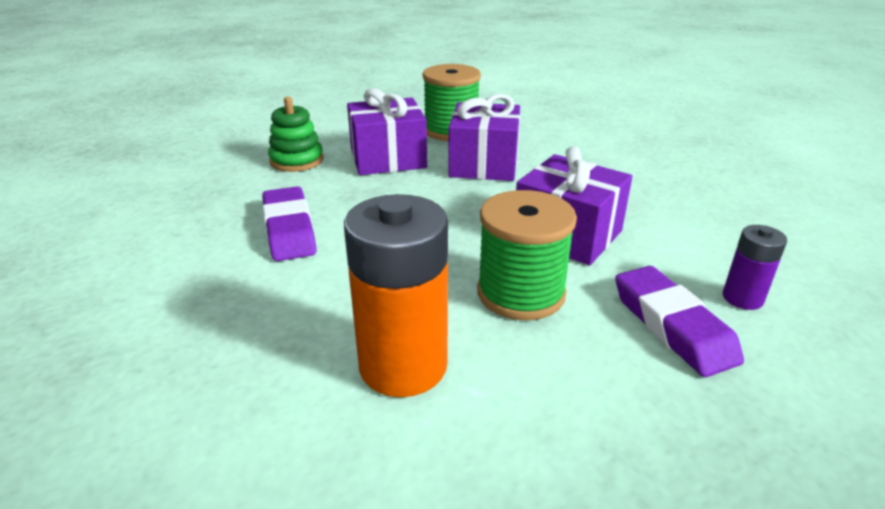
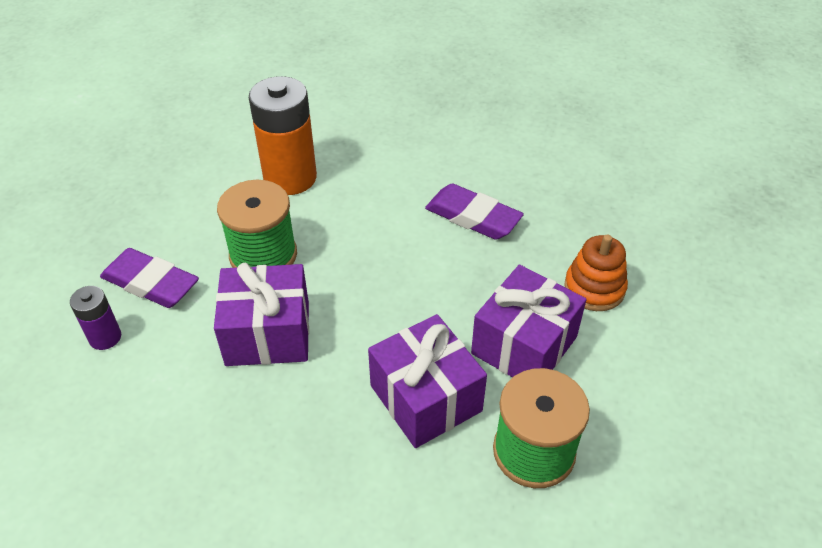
camera: 140 degrees right, 15 degrees up
green stacking toy [268,97,323,172] -> orange stacking toy [564,235,628,311]

